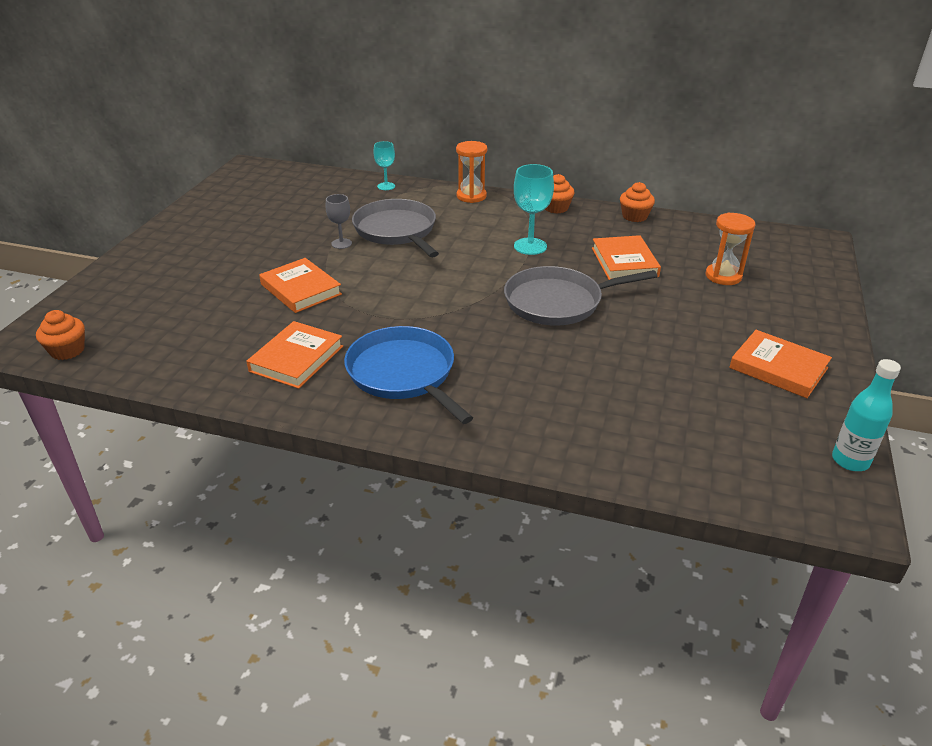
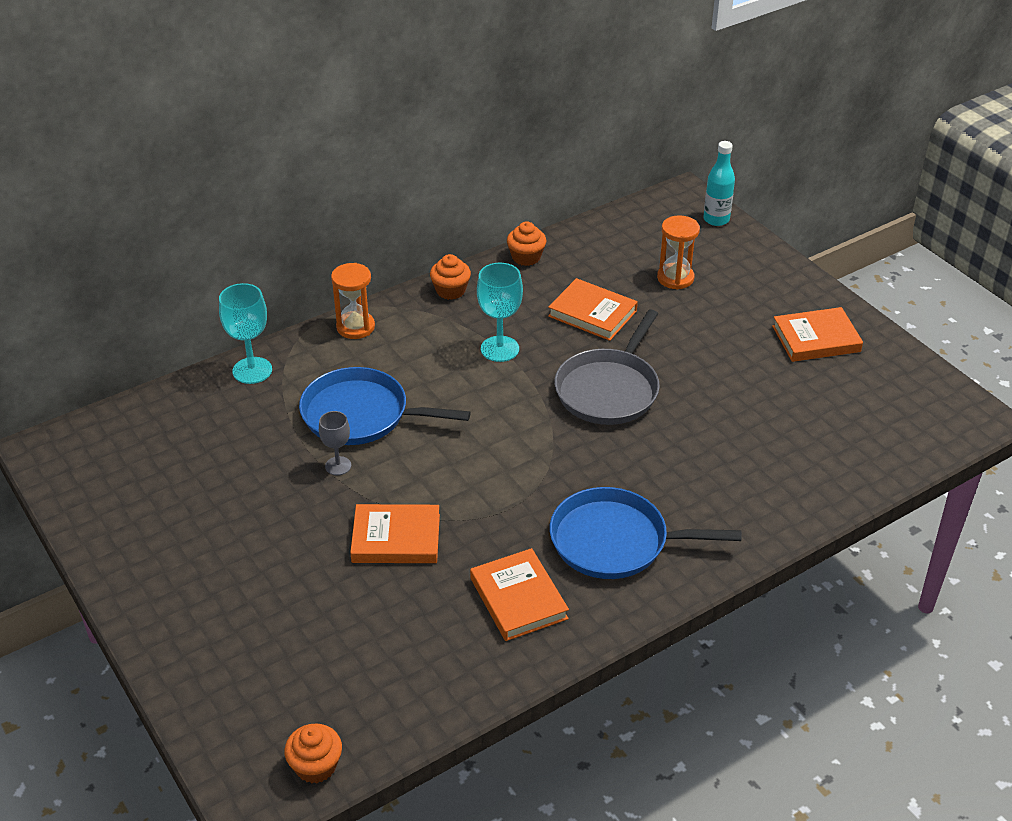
camera: 50 degrees left, 5 degrees up
grey pan [352,199,439,257] -> blue pan [299,367,471,445]
turquoise goblet [373,141,395,190] -> turquoise goblet [219,283,272,384], size x1.62
turquoise bottle [832,359,901,471] -> turquoise bottle moved to [703,141,735,226]

